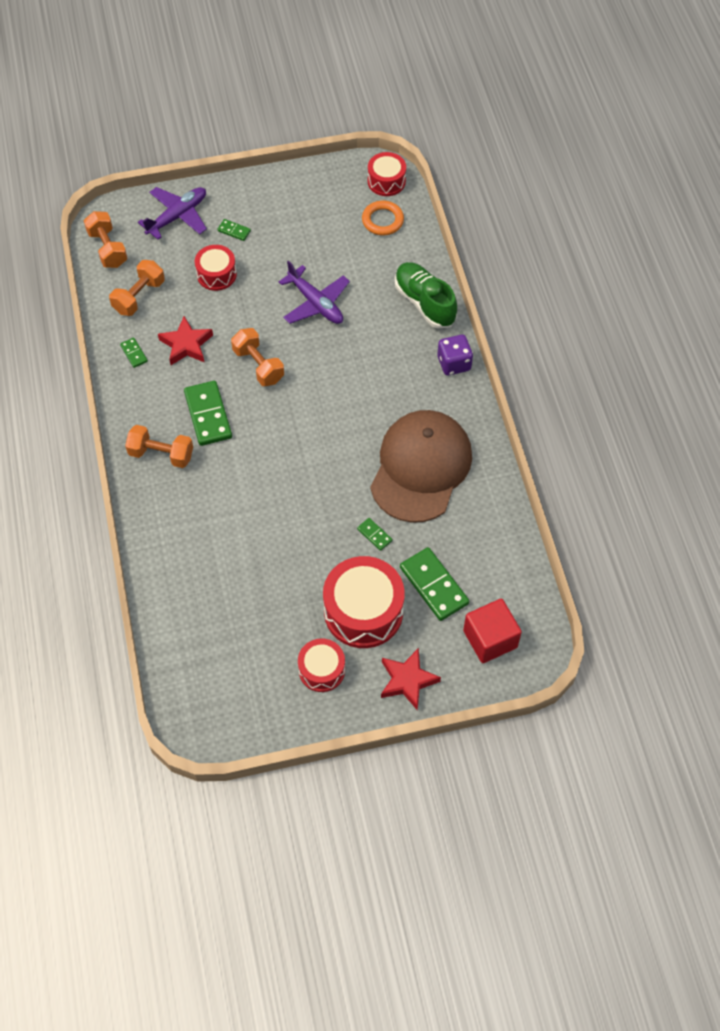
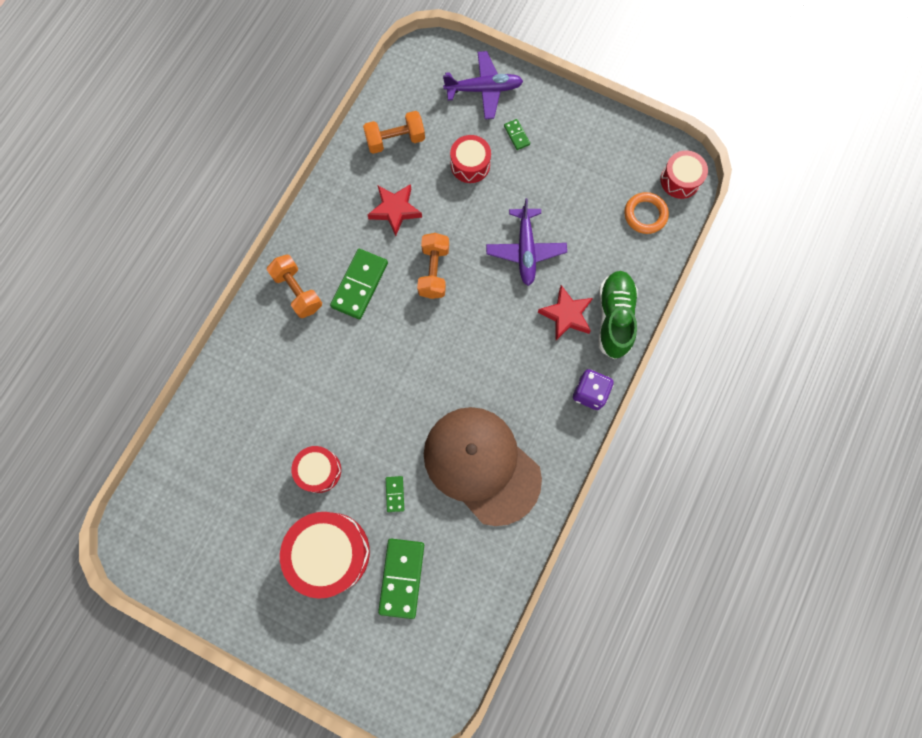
camera: 40 degrees right, 15 degrees up
orange dumbbell [84,211,128,268] -> none
green domino [120,338,148,368] -> none
red drum [298,638,345,692] -> red drum moved to [291,446,341,493]
brown cap [370,410,472,523] -> brown cap turned 105 degrees counterclockwise [424,407,542,526]
red star [381,648,441,710] -> red star moved to [538,285,593,340]
red cube [463,599,522,663] -> none

